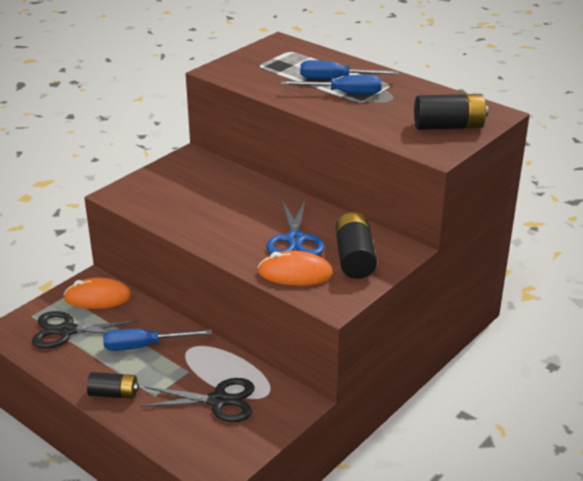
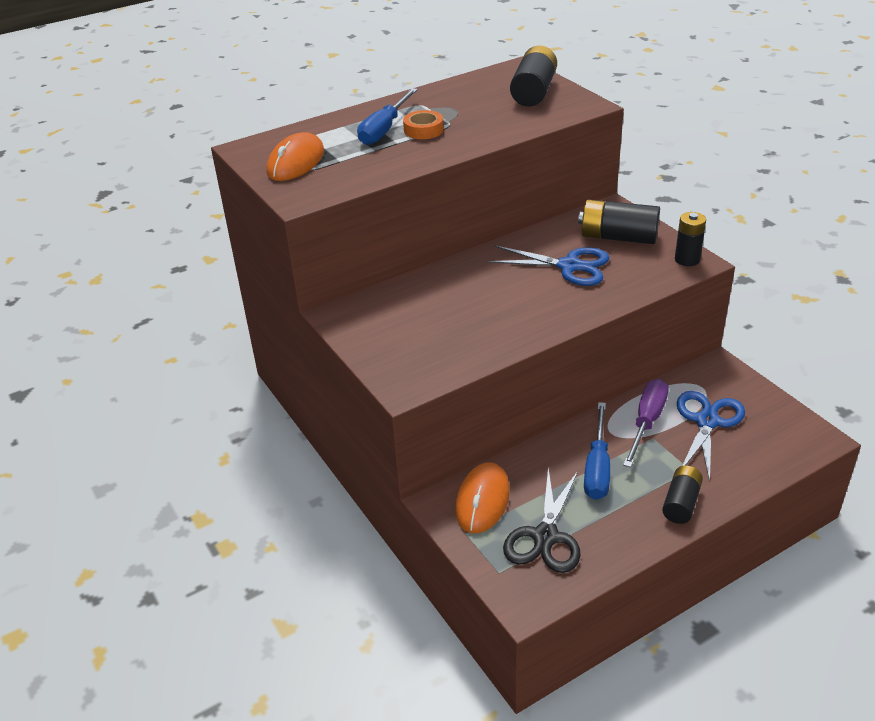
camera: 70 degrees left, 5 degrees up
black scissors [140,378,255,422] -> blue scissors [677,391,745,482]
orange mouse [258,251,333,286] -> orange mouse moved to [266,132,324,181]
blue screwdriver [281,75,382,94] -> orange tape [403,110,444,139]
none -> purple screwdriver [623,379,669,467]
none -> black battery [675,212,706,266]

